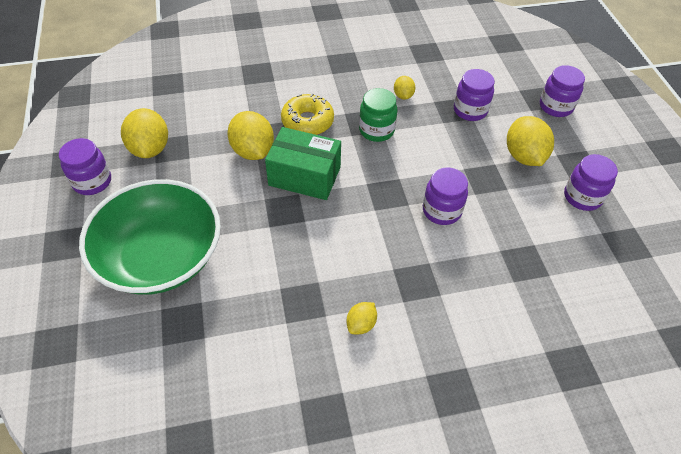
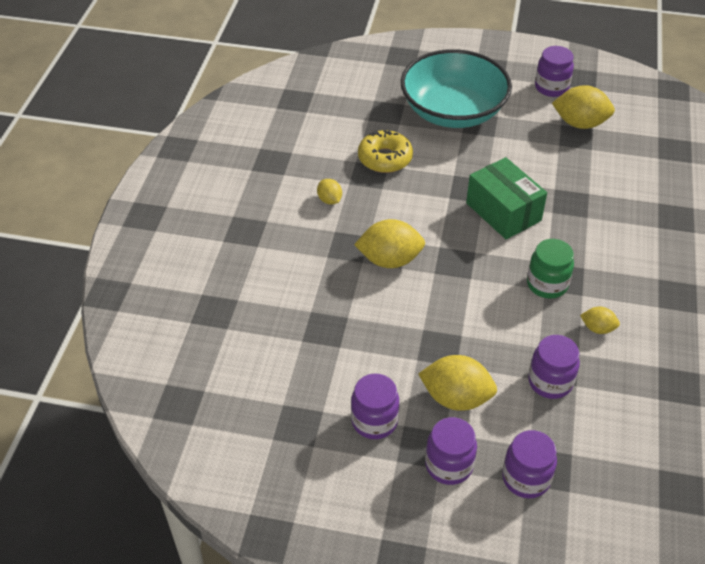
camera: 115 degrees right, 5 degrees down
green bowl [79,179,221,295] -> turquoise bowl [401,49,512,128]
yellow lemon [227,111,274,160] -> yellow lemon moved to [354,219,425,268]
green box [265,127,341,200] -> green box turned 75 degrees counterclockwise [466,157,547,239]
yellow donut [281,93,334,135] -> yellow donut moved to [358,130,413,173]
purple jar [423,167,468,225] -> purple jar moved to [425,417,477,485]

